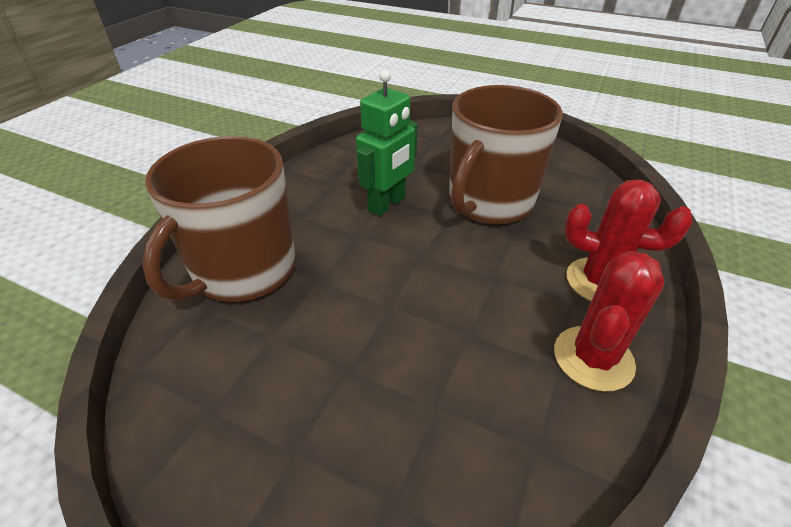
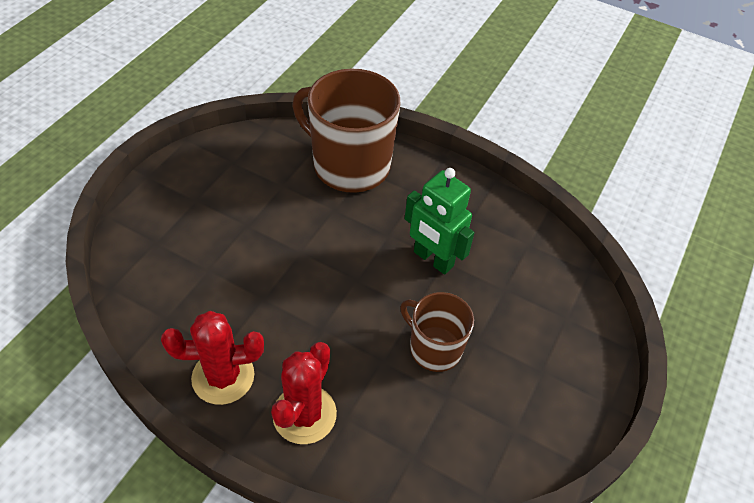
camera: 90 degrees right, 10 degrees up
brown mug [449,85,563,225] -> brown mug [400,292,474,372], size x0.57
red cactus [554,251,665,391] -> red cactus turned 45 degrees counterclockwise [161,311,264,405]

